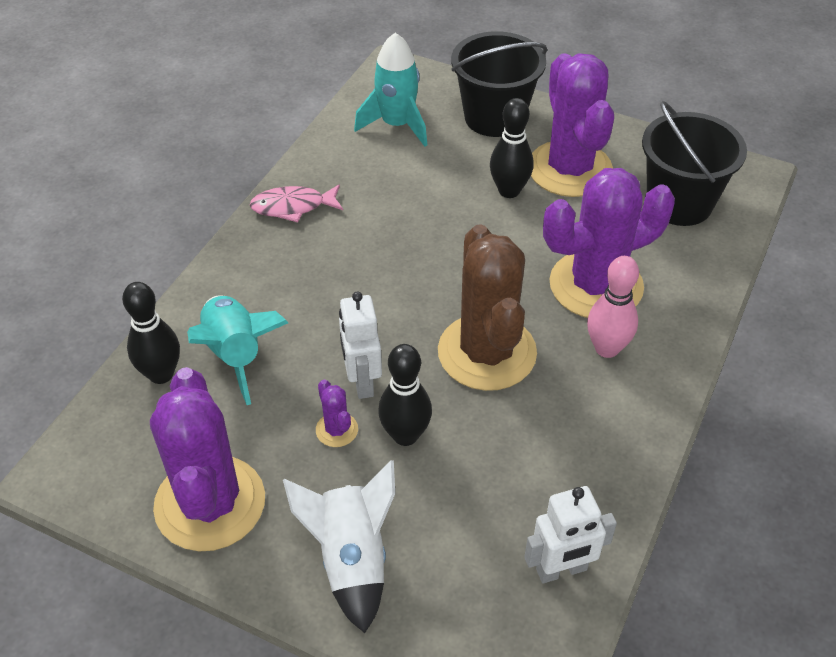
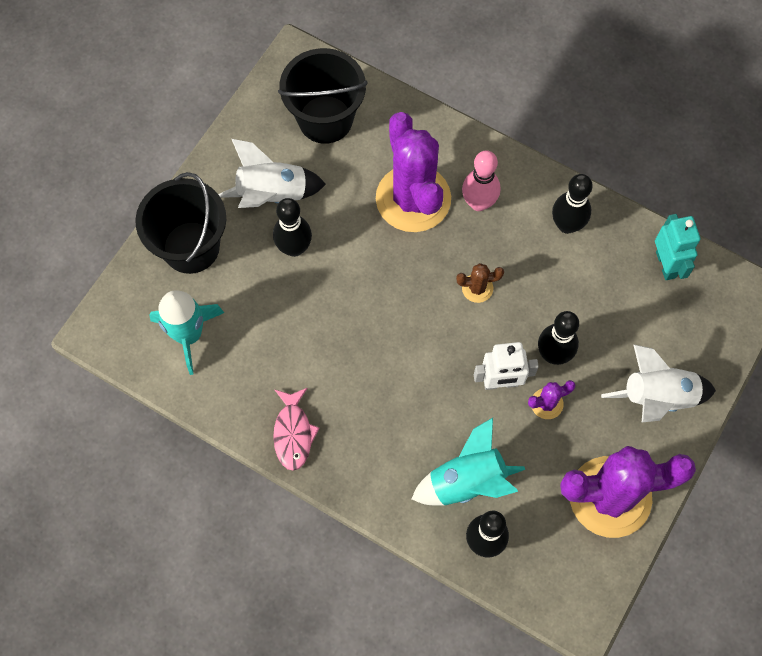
camera: 85 degrees left, 20 degrees up
brown cactus [438,224,537,391] -> brown cactus [456,263,504,303], size x0.41
white robot [524,486,617,583] -> turquoise robot [655,214,701,280]
purple cactus [531,53,614,197] -> white rocket [218,139,326,208]
none -> black bowling pin [552,174,593,234]

